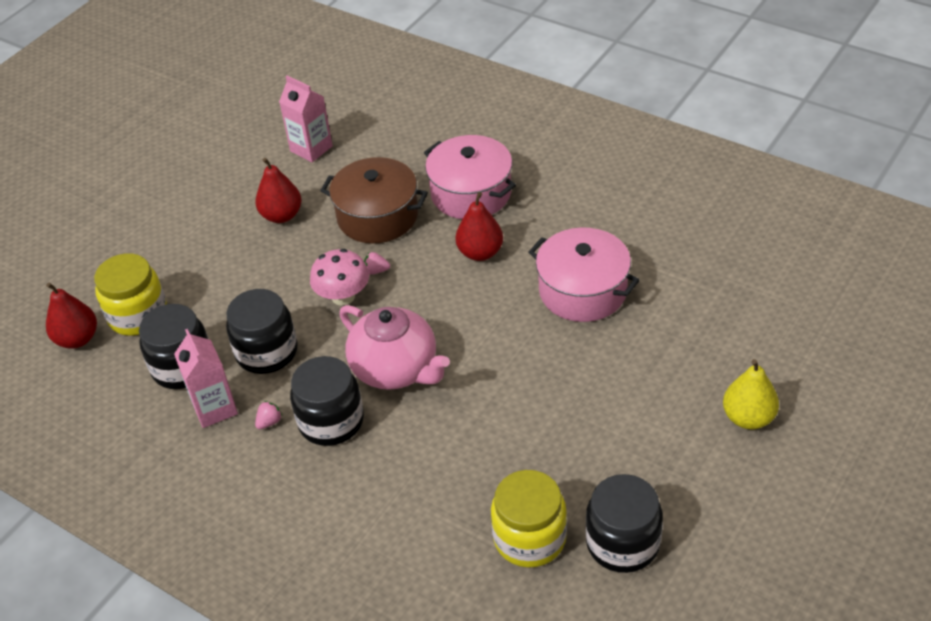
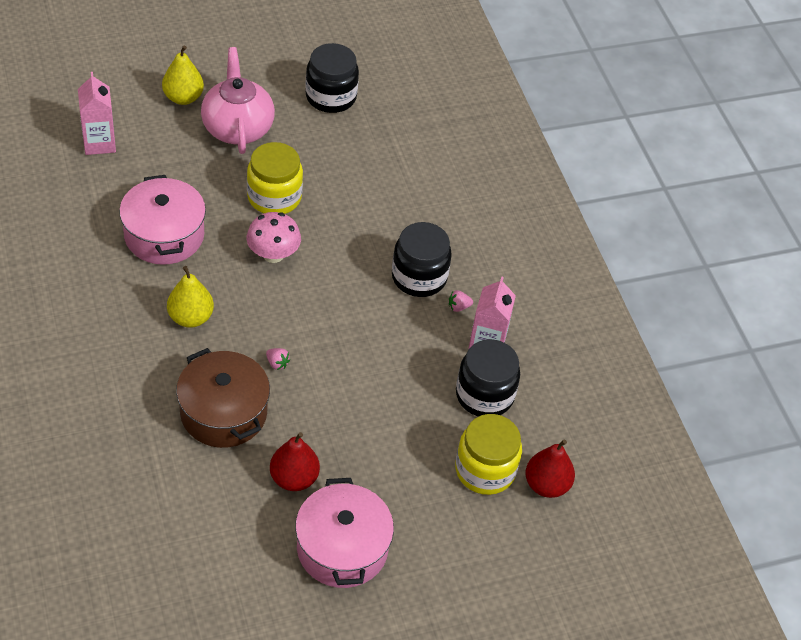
camera: 150 degrees left, 5 degrees up
black jar [226,289,298,374] -> none
pink carton [279,75,333,162] -> pink carton moved to [78,72,116,155]
pink mushroom [310,249,369,306] -> pink mushroom moved to [246,212,301,263]
pink teapot [339,305,450,390] -> pink teapot moved to [201,47,275,154]
pink pot [424,135,516,219] -> pink pot moved to [295,478,394,588]
red pear [455,192,503,261] -> yellow pear [167,266,214,328]
yellow jar [491,470,567,567] -> yellow jar moved to [247,142,303,214]

